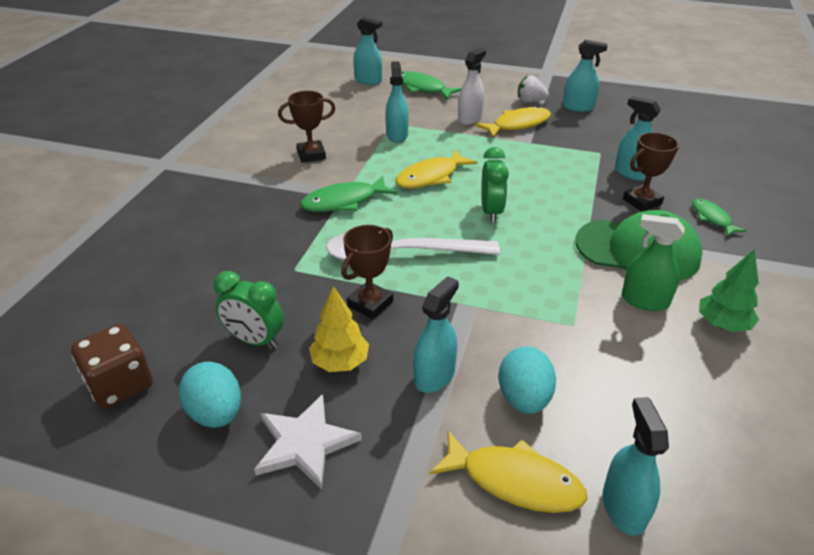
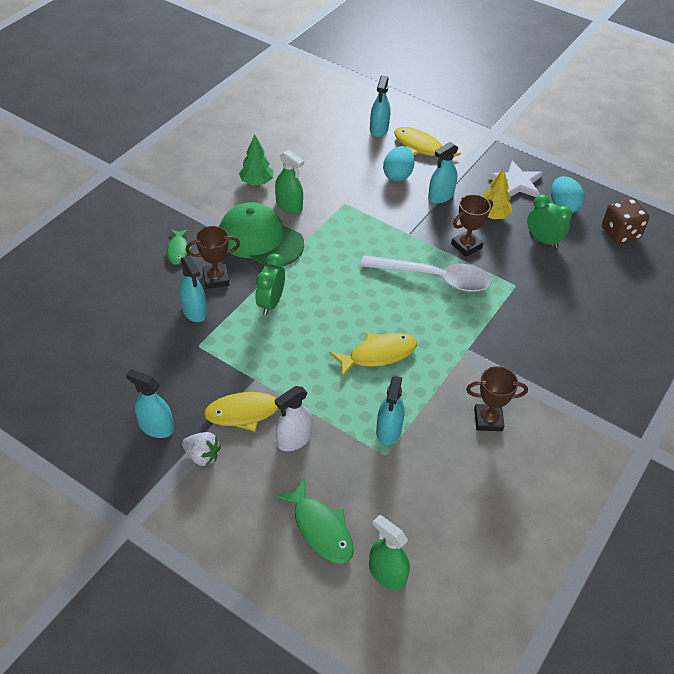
camera: 165 degrees left, 10 degrees up
green fish [300,176,397,212] -> none
turquoise spray bottle [353,16,382,85] -> green spray bottle [369,515,410,590]
green clock [481,147,509,223] -> green clock moved to [255,253,285,315]

